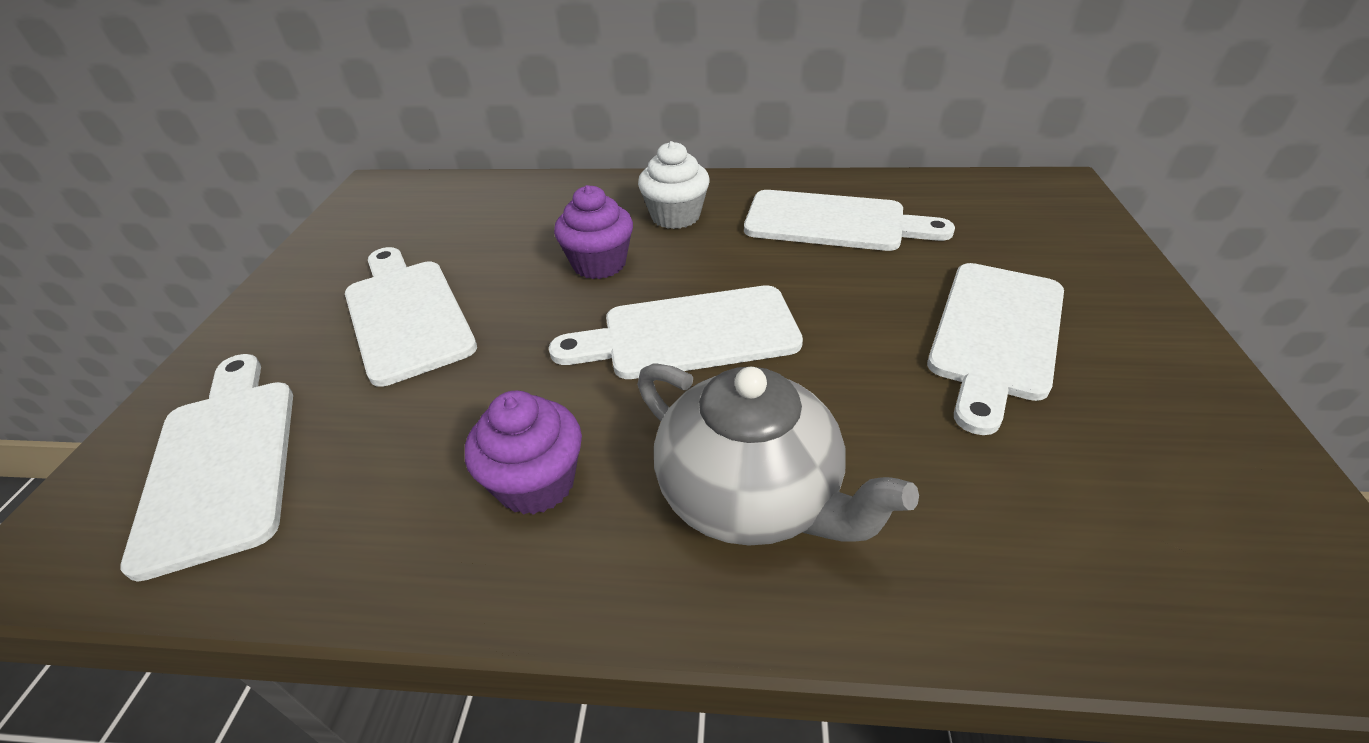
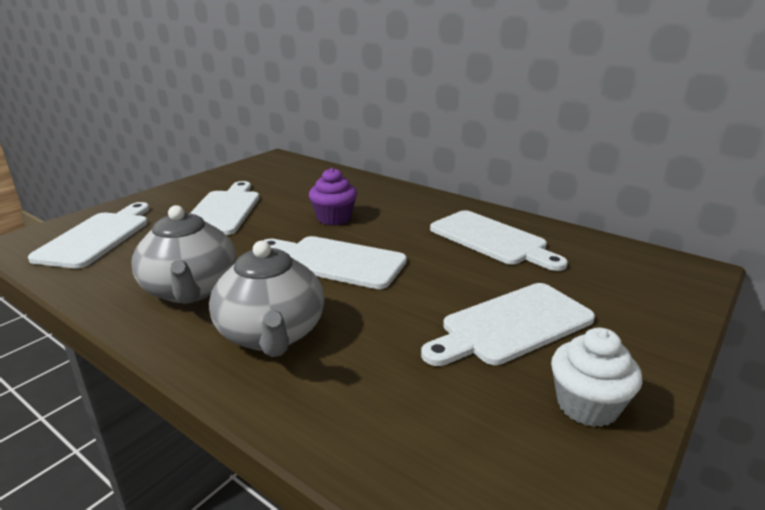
camera: 30 degrees right, 15 degrees down
purple cupcake [465,391,582,515] -> grey teapot [131,205,236,304]
white cupcake [638,141,710,229] -> white cupcake moved to [551,328,643,427]

